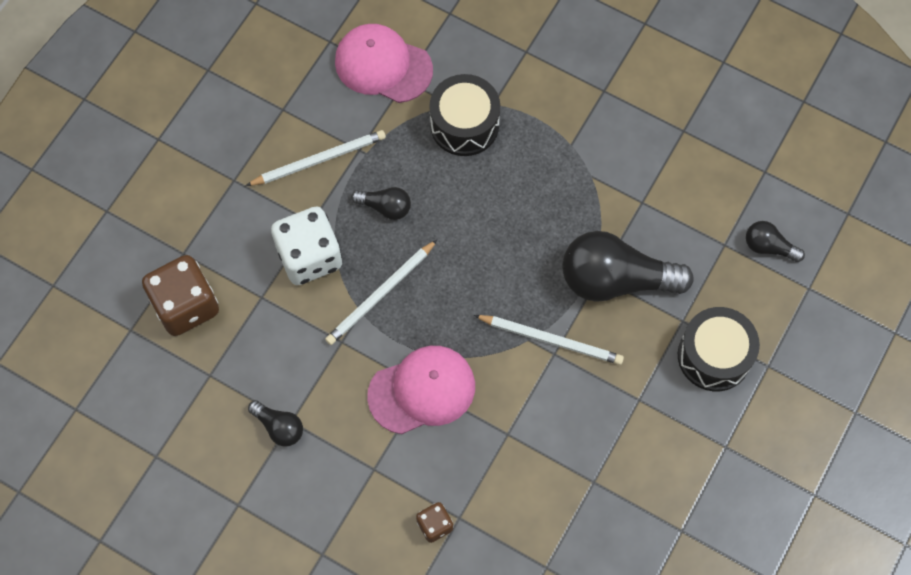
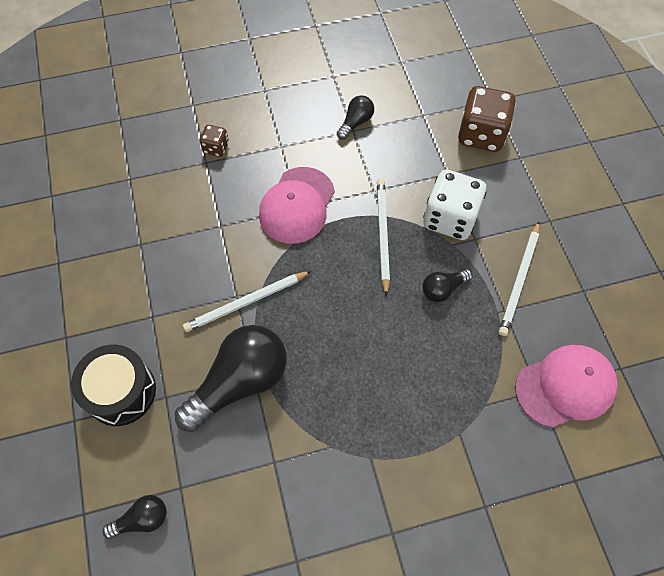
camera: 135 degrees right, 5 degrees down
black light bulb [248,400,303,447] -> black light bulb turned 135 degrees clockwise [337,95,374,140]
black drum [429,74,500,156] -> none

